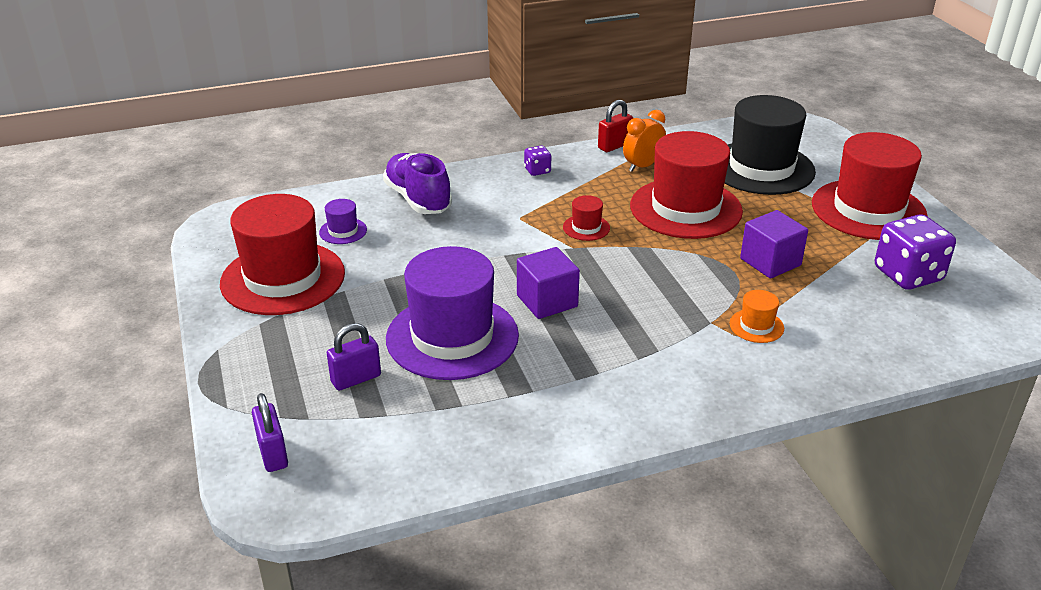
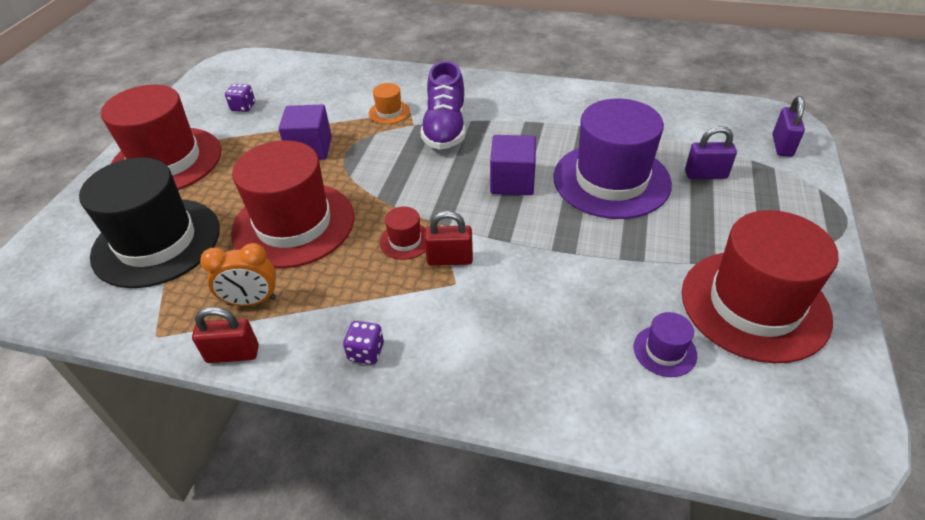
camera: 145 degrees left, 10 degrees up
purple shoe [383,153,452,214] -> purple shoe moved to [420,61,466,150]
purple dice [875,214,956,290] -> purple dice [225,84,255,112], size x0.49
none -> red padlock [424,211,473,266]

